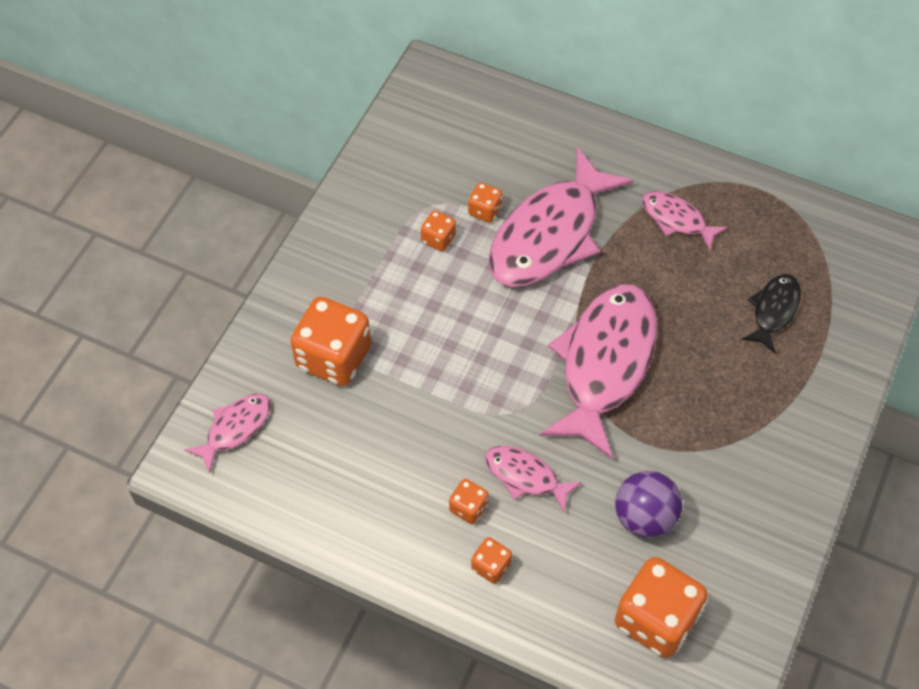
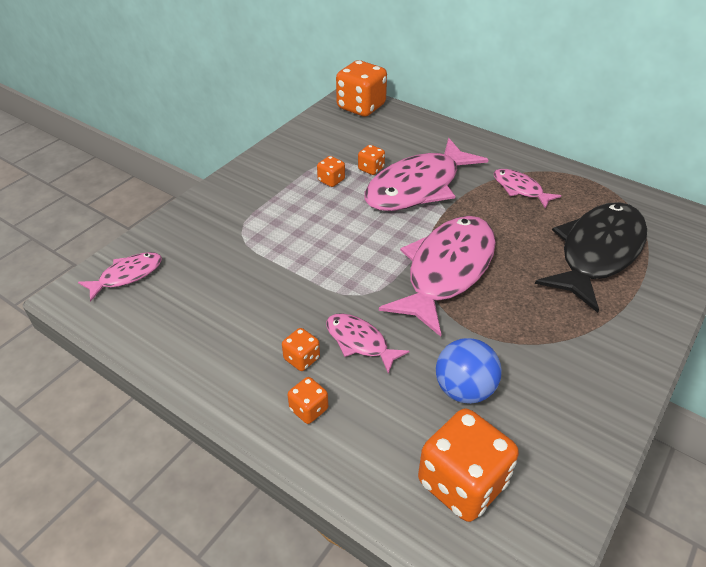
camera: 10 degrees right, 15 degrees down
orange dice [290,297,371,386] -> orange dice moved to [336,60,387,117]
purple ball [615,471,682,538] -> blue ball [436,338,502,404]
black fish [742,274,801,353] -> black fish [535,202,647,313], size x2.05

